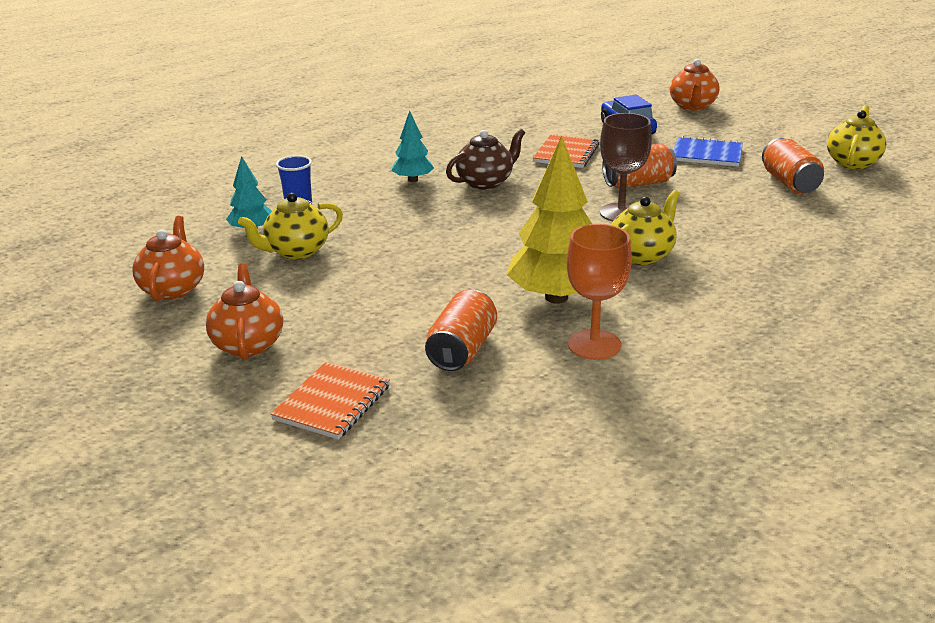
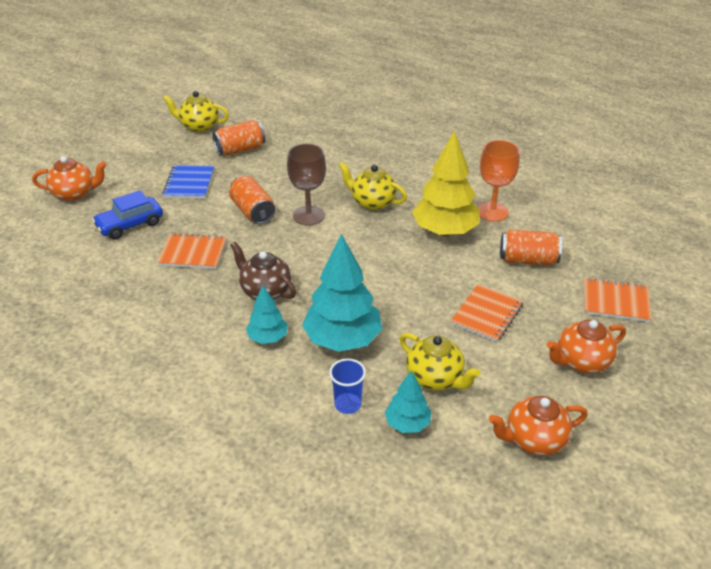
camera: 105 degrees left, 10 degrees up
none -> turquoise tree [302,234,382,352]
none -> orange notebook [451,284,523,342]

